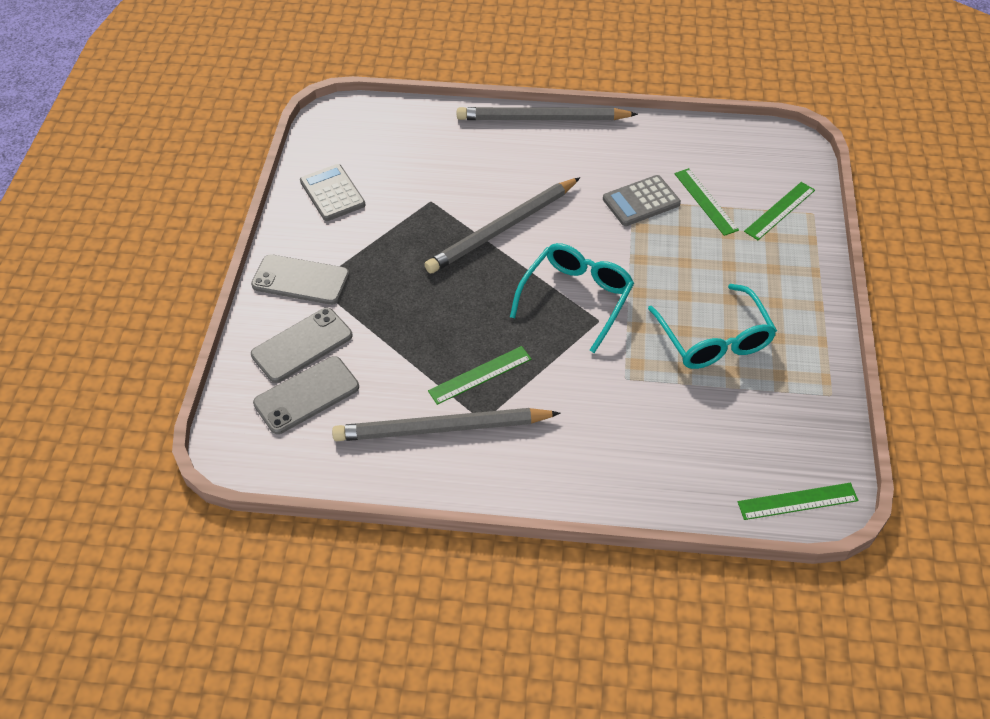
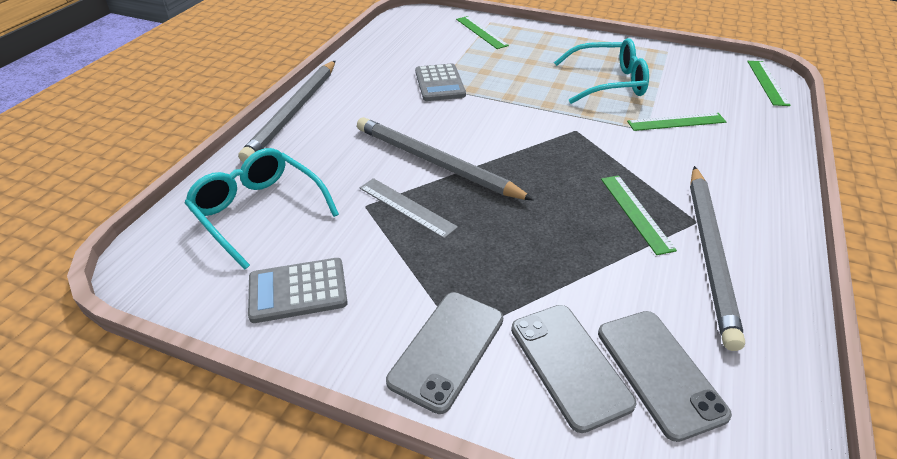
camera: 75 degrees left, 10 degrees down
grey pencil [424,177,580,274] -> grey pencil turned 150 degrees clockwise [357,117,534,201]
turquoise glasses [510,243,634,353] -> turquoise glasses moved to [185,148,339,270]
green ruler [674,168,739,236] -> green ruler moved to [627,113,727,131]
none -> grey ruler [360,178,458,239]

